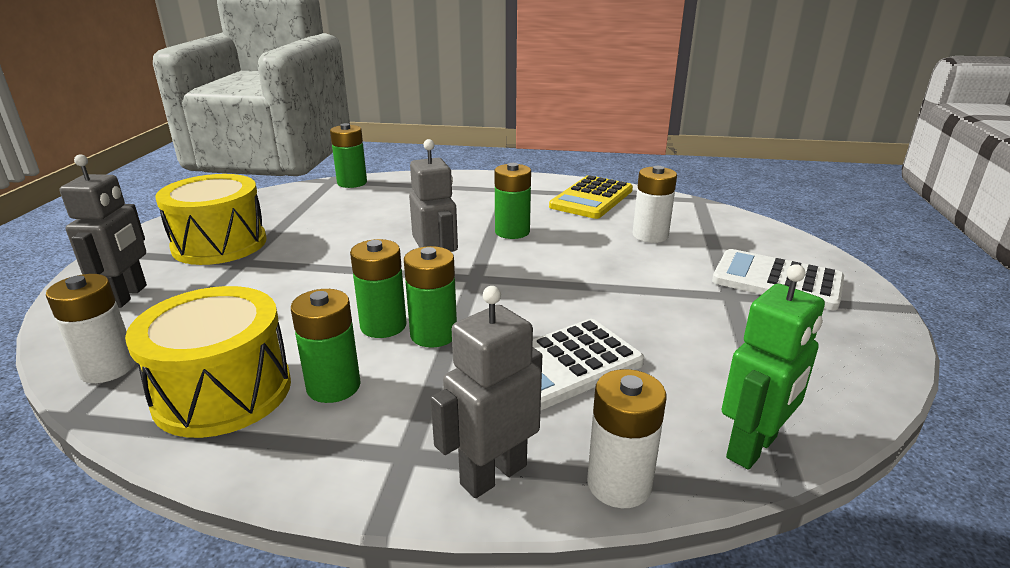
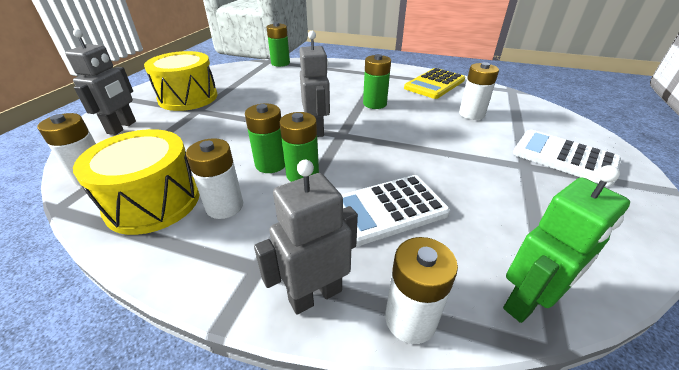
camera: 10 degrees right, 10 degrees up
green battery [291,289,361,403] -> white battery [186,138,243,219]

